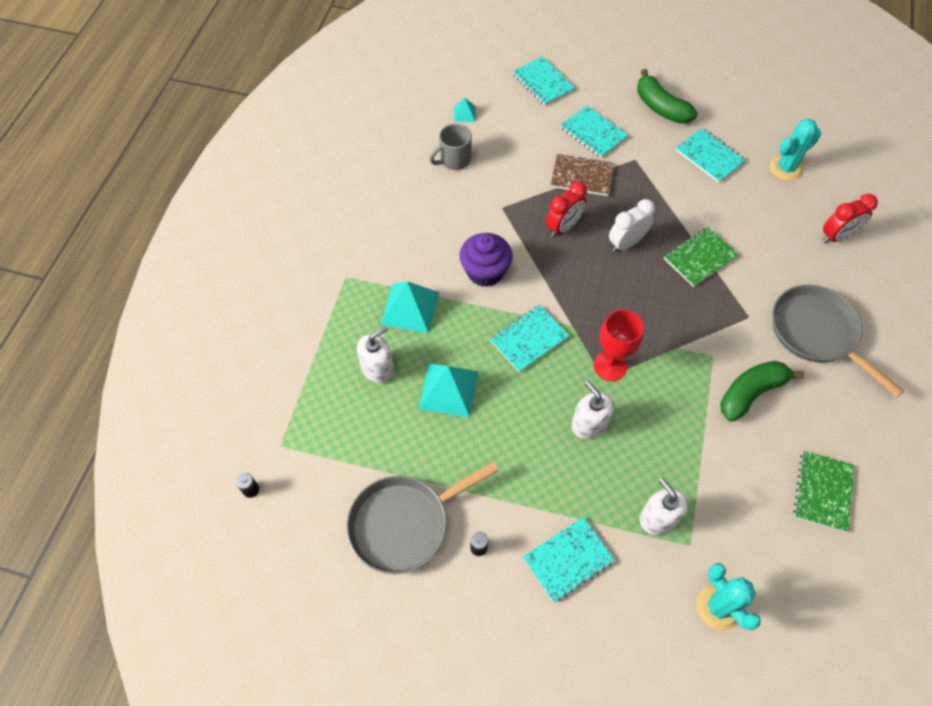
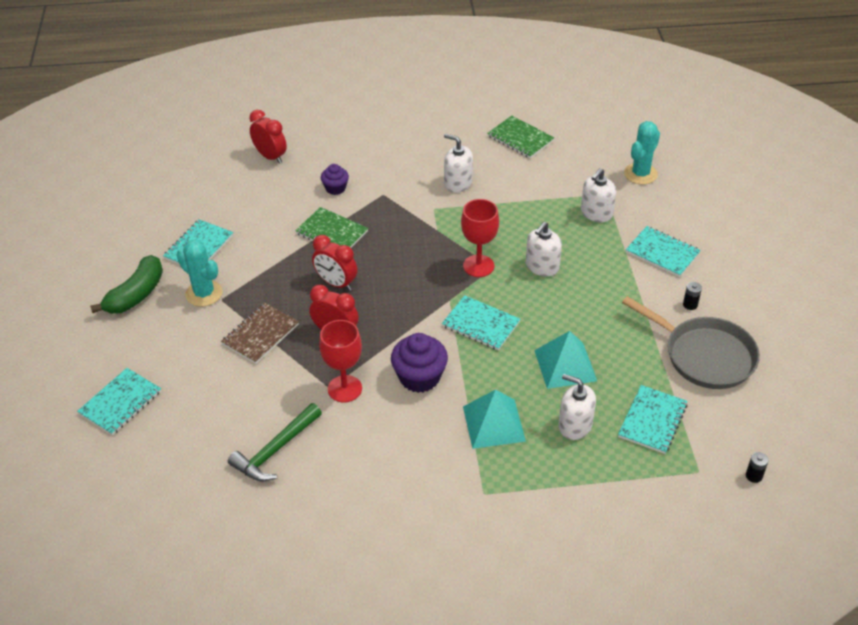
camera: 110 degrees left, 15 degrees down
grey mug [429,124,472,170] -> green hammer [228,403,322,481]
turquoise pyramid [454,98,476,122] -> none
brown notebook [551,154,614,196] -> brown notebook turned 45 degrees clockwise [221,303,299,364]
turquoise notebook [560,105,628,158] -> turquoise notebook moved to [618,385,688,454]
white clock [609,199,655,252] -> red clock [312,235,357,291]
green banana [720,361,804,422] -> white soap dispenser [444,134,473,192]
turquoise cactus [769,119,821,181] -> turquoise cactus moved to [177,240,223,307]
grey pan [772,285,904,397] -> none
green notebook [793,451,854,532] -> green notebook turned 45 degrees clockwise [487,116,555,158]
none -> red goblet [319,320,362,403]
none -> purple cupcake [321,164,349,195]

